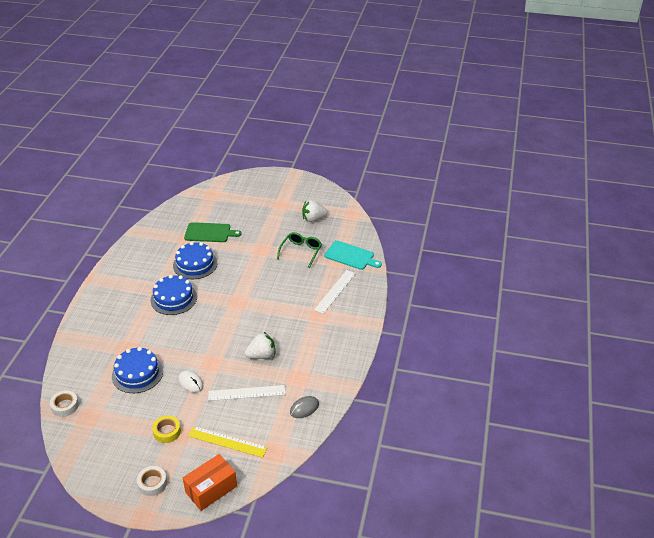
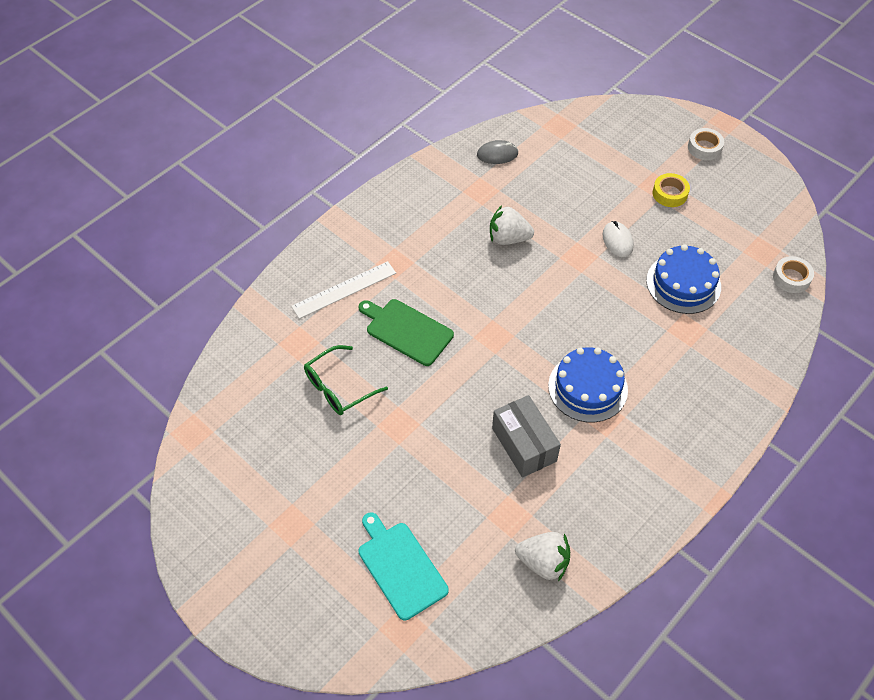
camera: 150 degrees left, 15 degrees up
blue cake [173,242,217,279] -> grey box [492,395,561,478]
orange box [183,454,237,511] -> none
green cutting board [184,222,242,242] -> green cutting board moved to [359,299,454,366]
yellow ruler [188,426,268,458] -> none
white ruler [208,385,286,401] -> none
white strawberry [302,200,328,222] -> white strawberry moved to [515,532,570,582]
turquoise cutting board [324,241,382,270] -> turquoise cutting board moved to [358,512,449,621]

